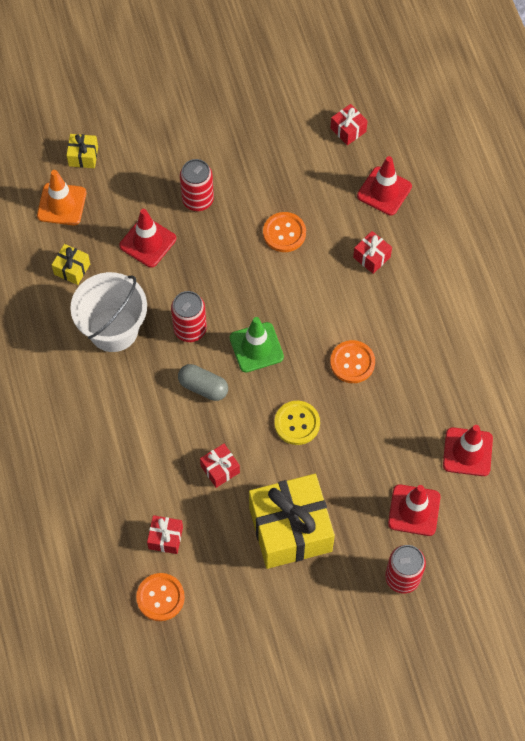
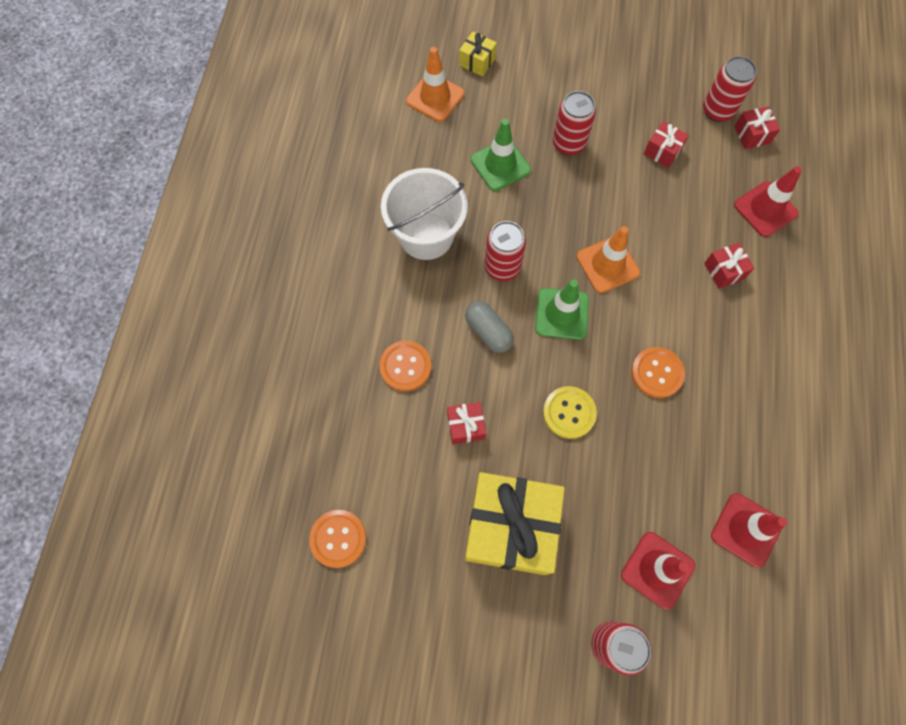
camera: 25 degrees right, 5 degrees up
yellow gift [52,244,90,285] -> none
red traffic cone [119,209,176,268] -> green traffic cone [471,119,531,191]
red gift [147,515,183,554] -> red gift moved to [644,121,689,168]
orange button [263,212,306,252] -> orange button moved to [379,341,431,391]
none -> orange traffic cone [577,226,640,293]
none -> red can [703,56,757,122]

